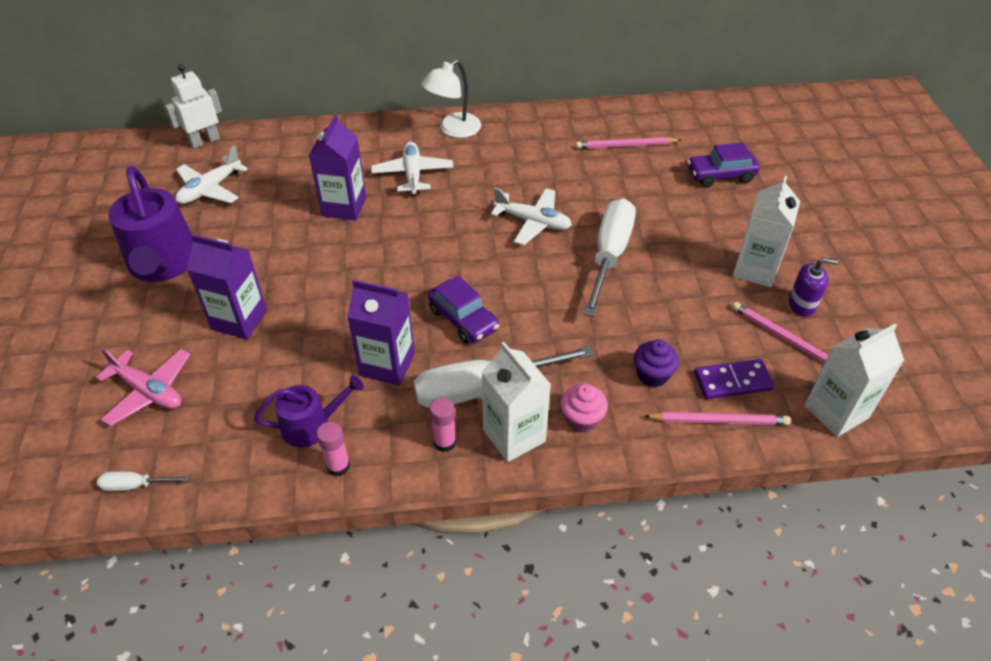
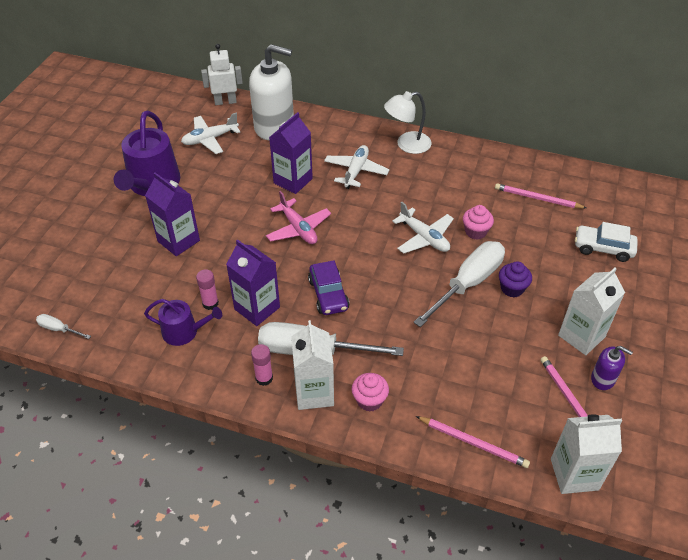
camera: 25 degrees right, 0 degrees up
pink plane [96,347,190,426] -> pink plane moved to [266,191,331,244]
pink glue stick [316,421,350,476] -> pink glue stick moved to [196,269,219,310]
purple cupcake [634,339,679,387] -> purple cupcake moved to [499,261,532,298]
purple car [687,142,760,187] -> white car [575,222,638,262]
purple domino [694,359,774,399] -> none
none -> white soap dispenser [249,44,294,140]
none -> pink cupcake [463,205,494,240]

